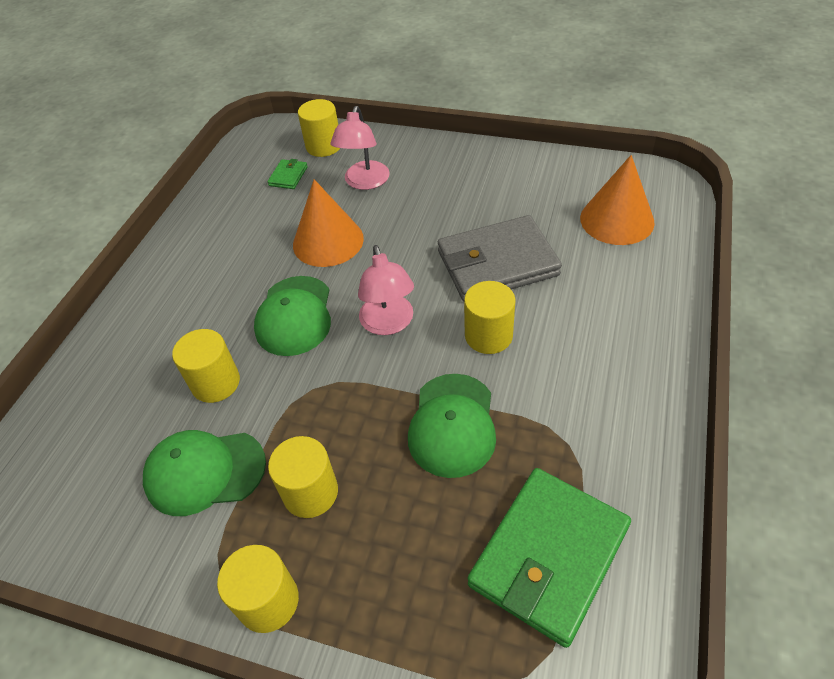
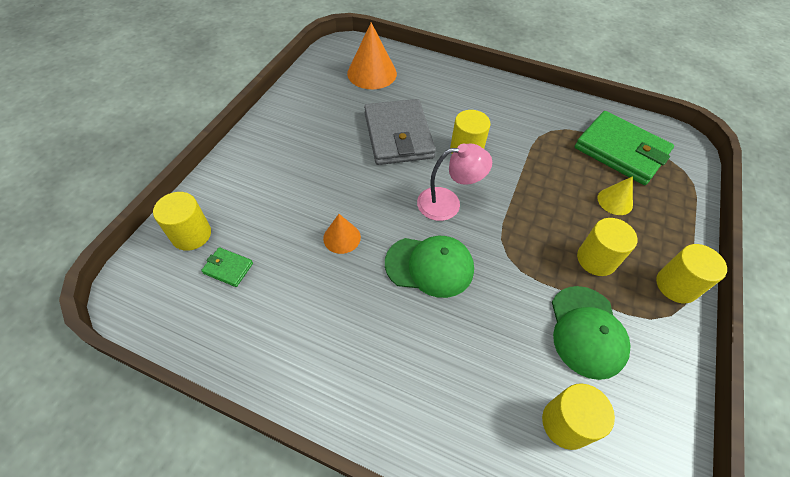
camera: 90 degrees left, 5 degrees up
yellow cylinder [172,329,240,403] -> yellow cylinder moved to [542,383,615,450]
orange cone [293,179,364,267] -> orange cone [323,214,361,254], size x0.57
pink lamp [330,106,390,190] -> none
green cap [408,374,496,478] -> none
none -> yellow cone [598,176,633,215]

